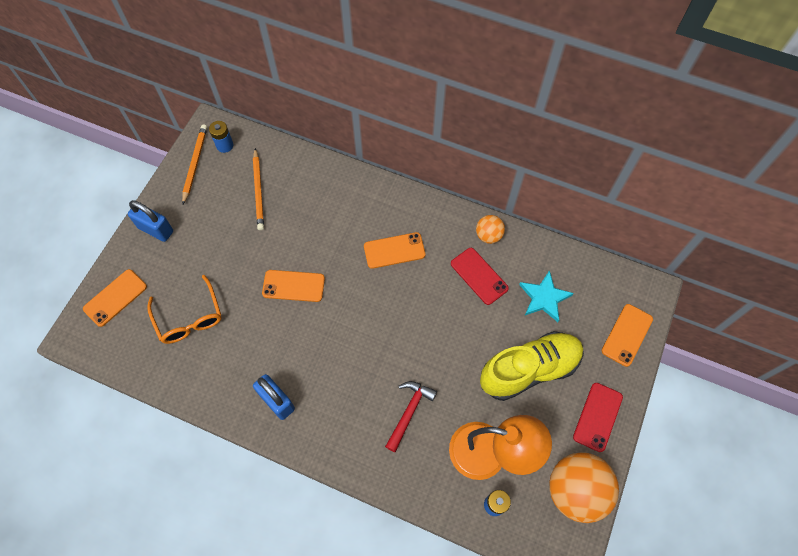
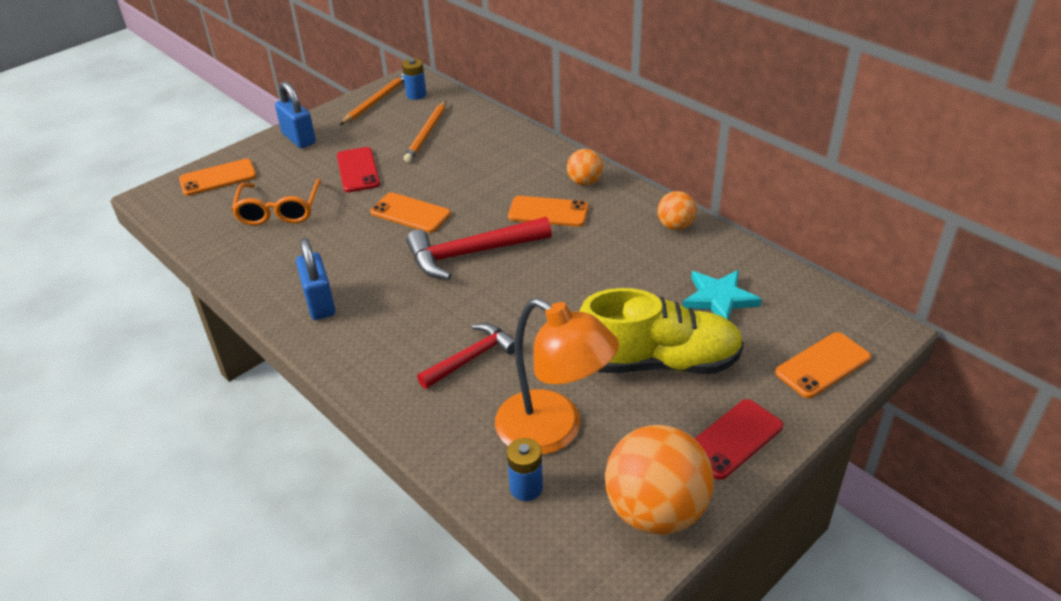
camera: 25 degrees right, 25 degrees down
red phone [451,248,509,305] -> red phone moved to [337,147,380,192]
none -> red hammer [406,217,552,280]
none -> orange ball [567,149,603,186]

